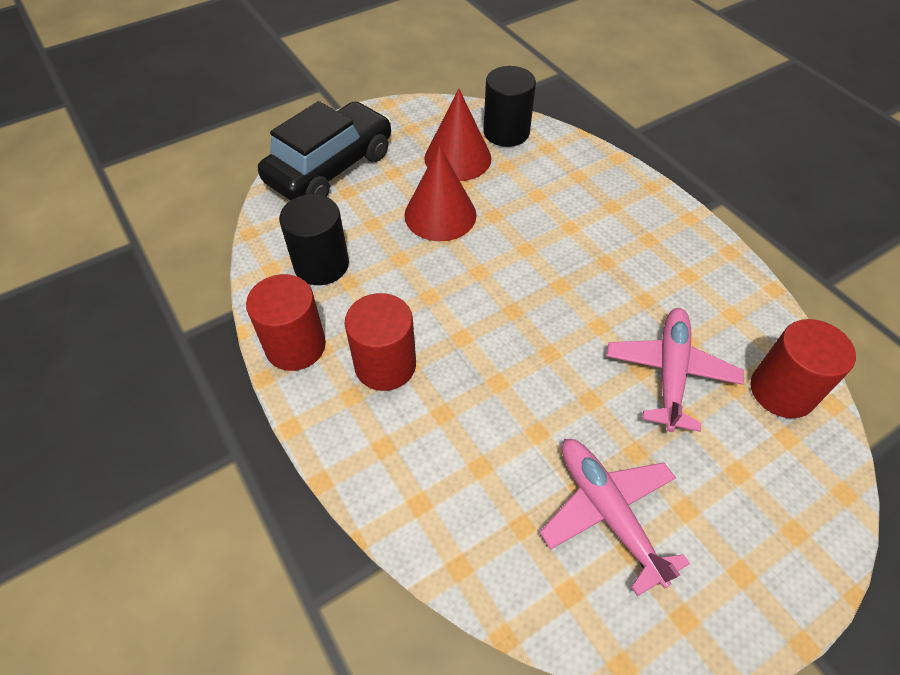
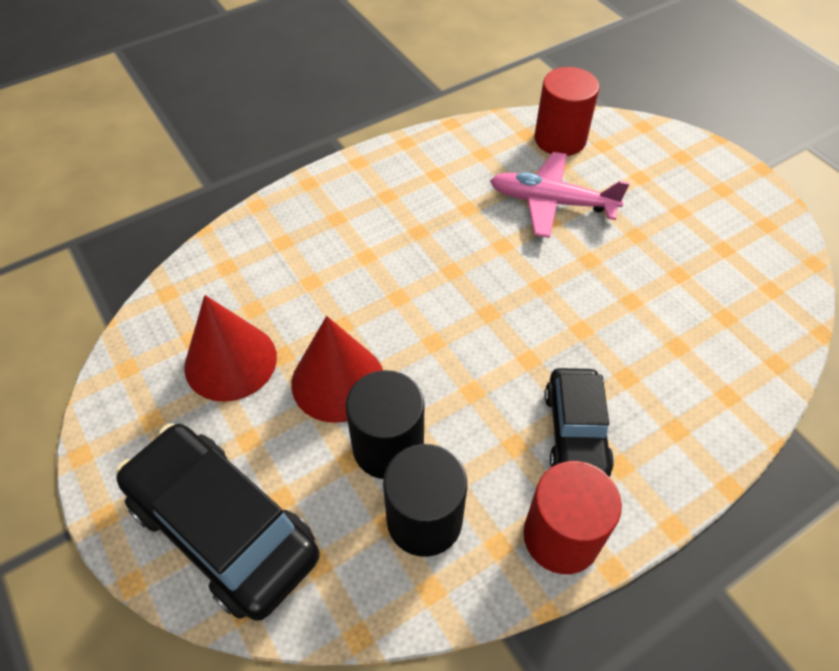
camera: 90 degrees left, 0 degrees up
red cylinder [345,293,416,391] -> black car [544,368,614,477]
black cylinder [483,66,536,147] -> black cylinder moved to [346,370,424,479]
pink plane [540,439,690,596] -> none

